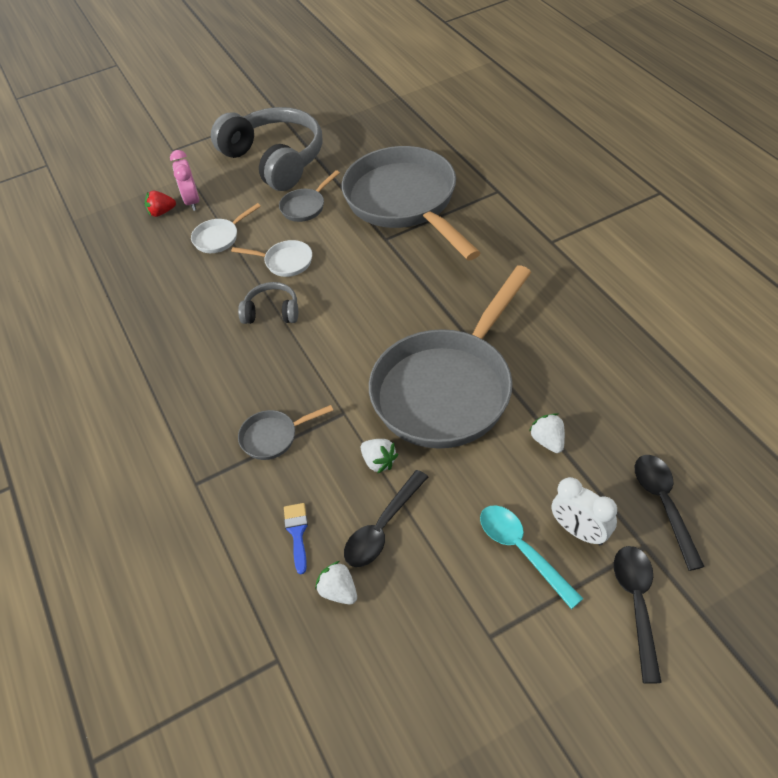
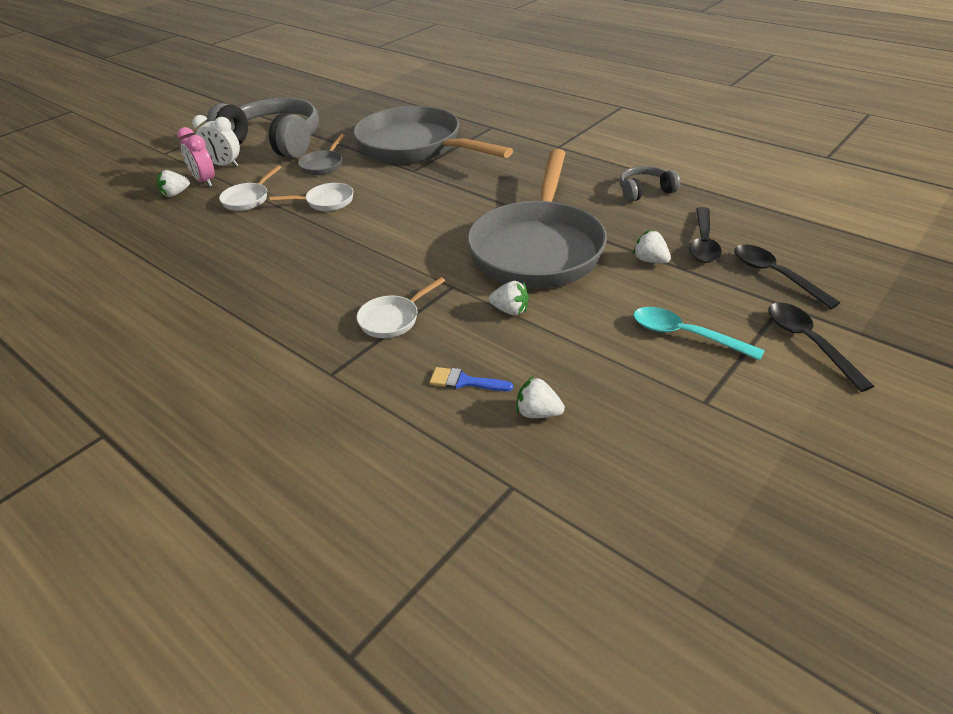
camera: 25 degrees left, 10 degrees down
red strawberry [145,191,176,217] -> white strawberry [157,170,190,197]
grey headphones [238,282,298,324] -> grey headphones moved to [619,166,681,202]
grey pan [238,405,334,460] -> white pan [356,277,445,338]
blue brush [284,503,308,574] -> blue brush turned 45 degrees counterclockwise [429,367,513,391]
black spoon [344,470,428,567] -> black spoon moved to [689,207,722,263]
white clock [552,477,617,545] -> white clock moved to [192,115,240,167]

